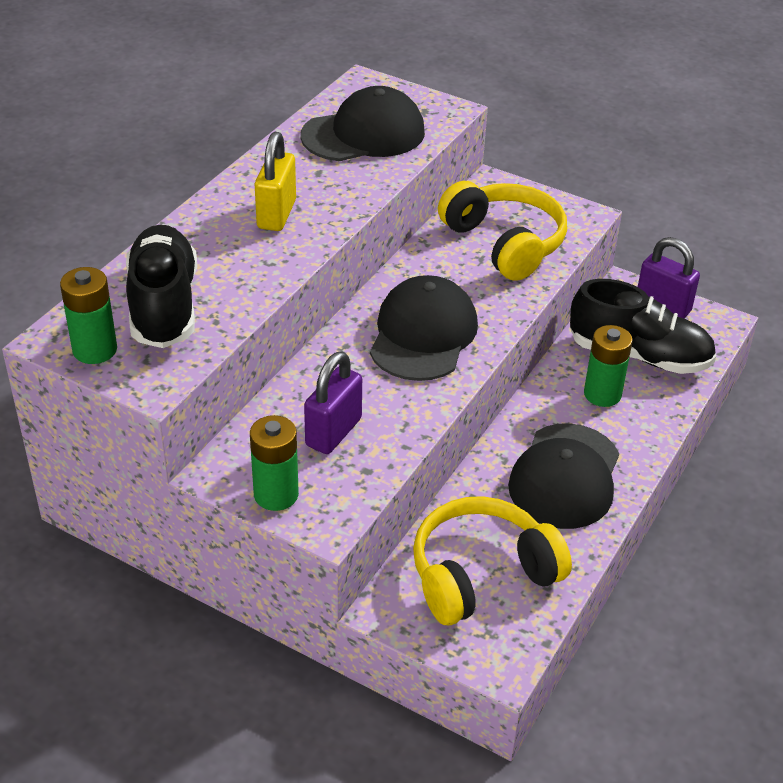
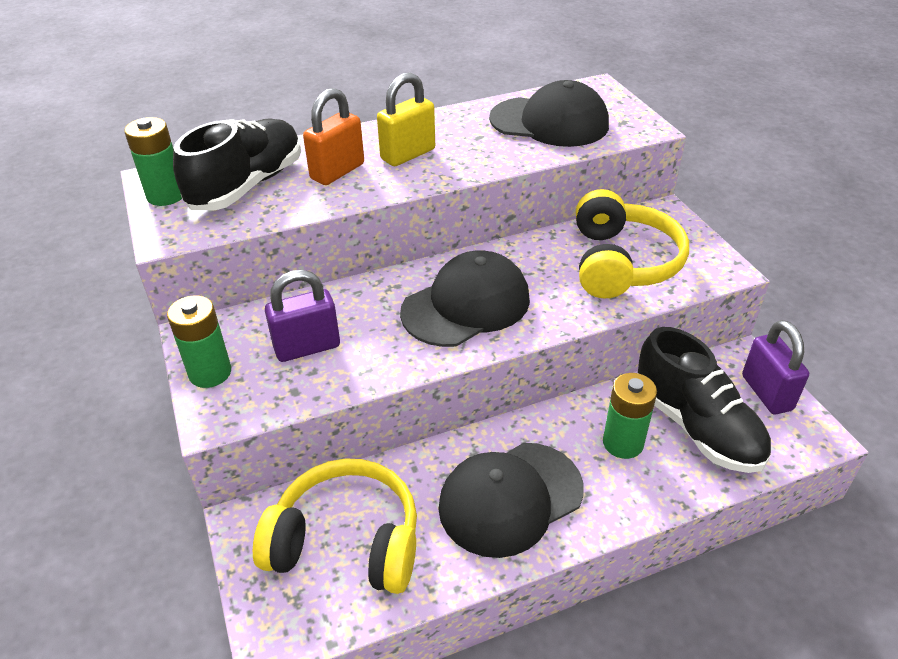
camera: 40 degrees right, 0 degrees up
none -> orange padlock [303,88,364,185]

